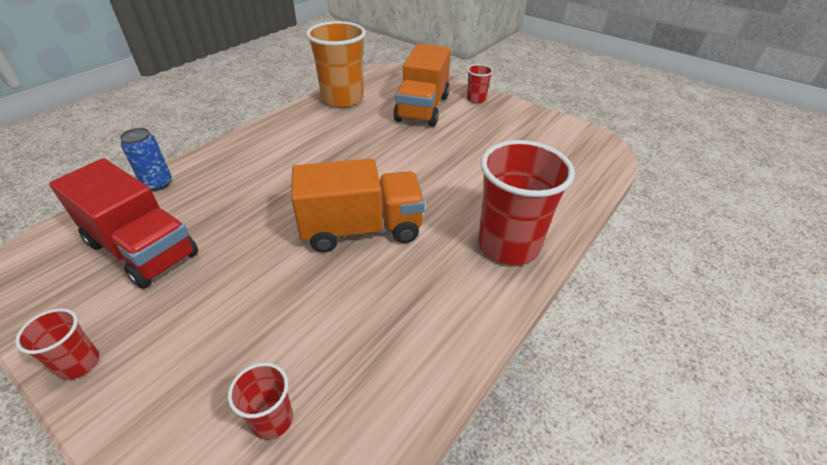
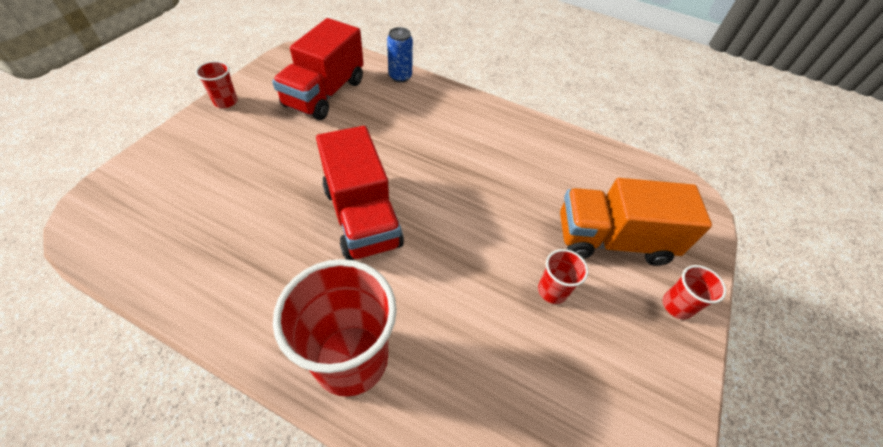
camera: 75 degrees right, 10 degrees up
red cup [228,363,293,440] -> red cup moved to [538,249,588,304]
orange truck [291,159,425,253] -> red truck [316,126,404,260]
orange cup [306,21,366,108] -> none

